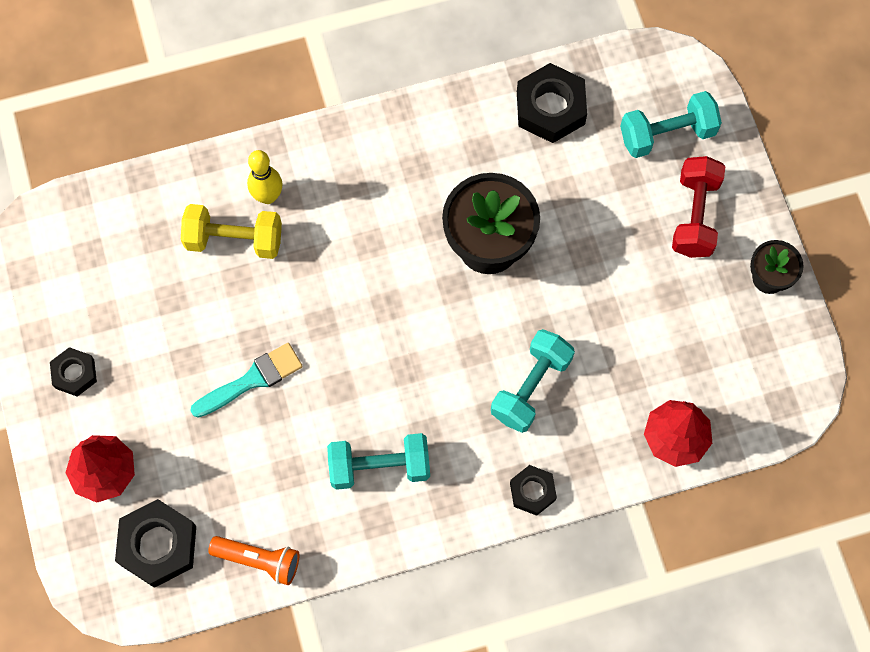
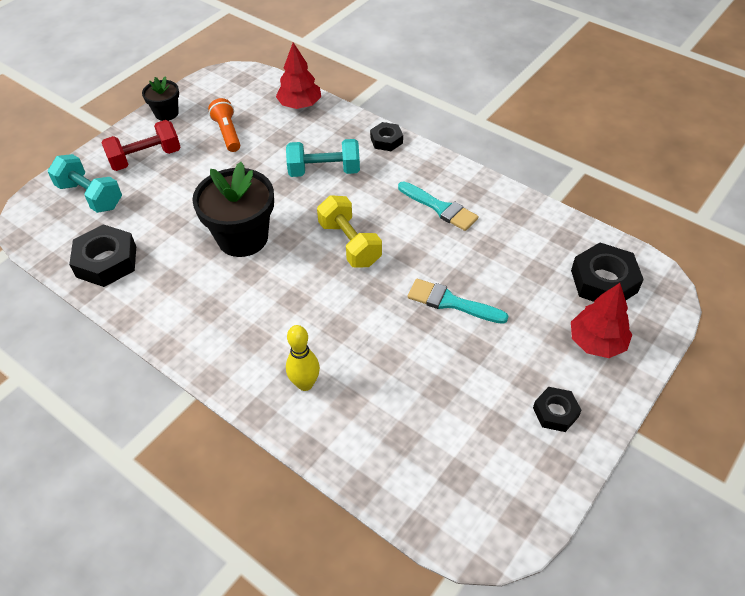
camera: 125 degrees left, 20 degrees down
yellow dumbbell [181,204,282,259] -> yellow dumbbell moved to [317,195,382,268]
orange flashlight [208,536,299,585] -> orange flashlight moved to [208,98,240,152]
turquoise dumbbell [327,433,430,490] -> turquoise brush [398,181,478,231]

